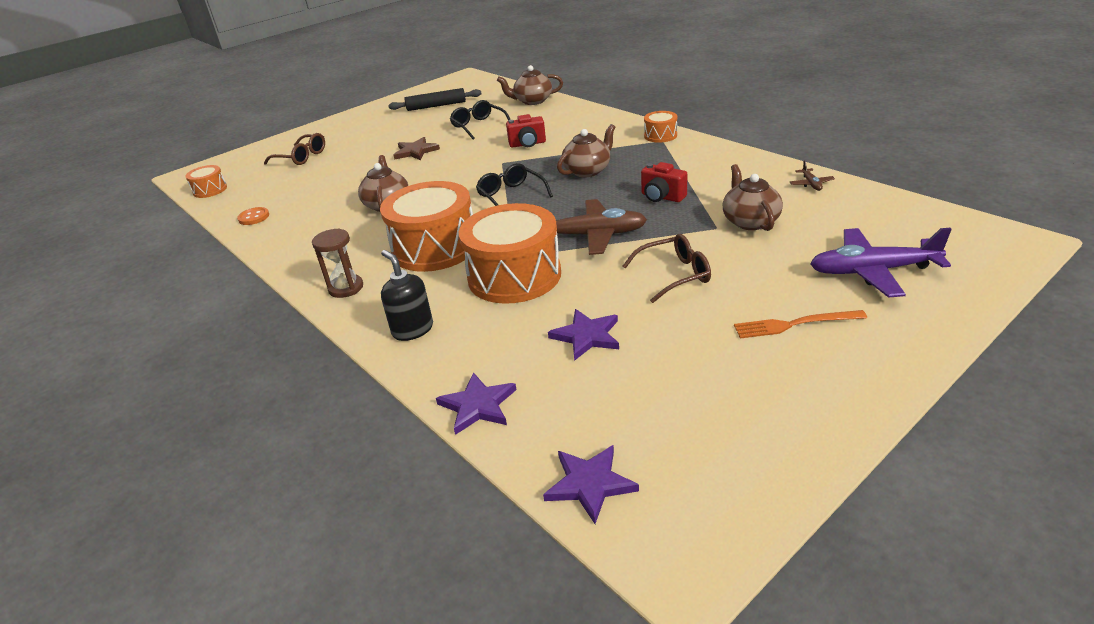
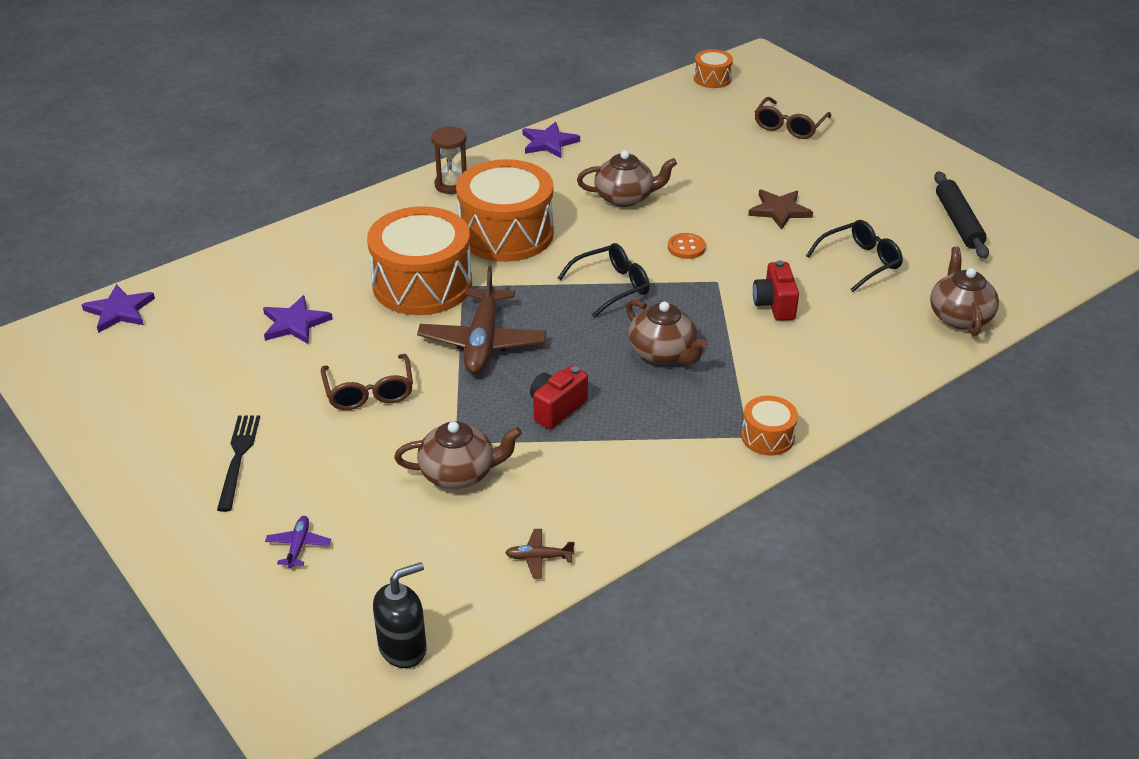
camera: 90 degrees right, 5 degrees up
orange button [237,207,269,225] -> orange button moved to [668,233,706,259]
black soap dispenser [381,250,433,341] -> black soap dispenser moved to [373,562,427,668]
purple star [436,372,517,435] -> purple star moved to [523,122,580,158]
orange fork [734,310,867,339] -> black fork [217,416,260,512]
purple plane [810,228,952,298] -> purple plane [265,516,331,568], size x0.43

